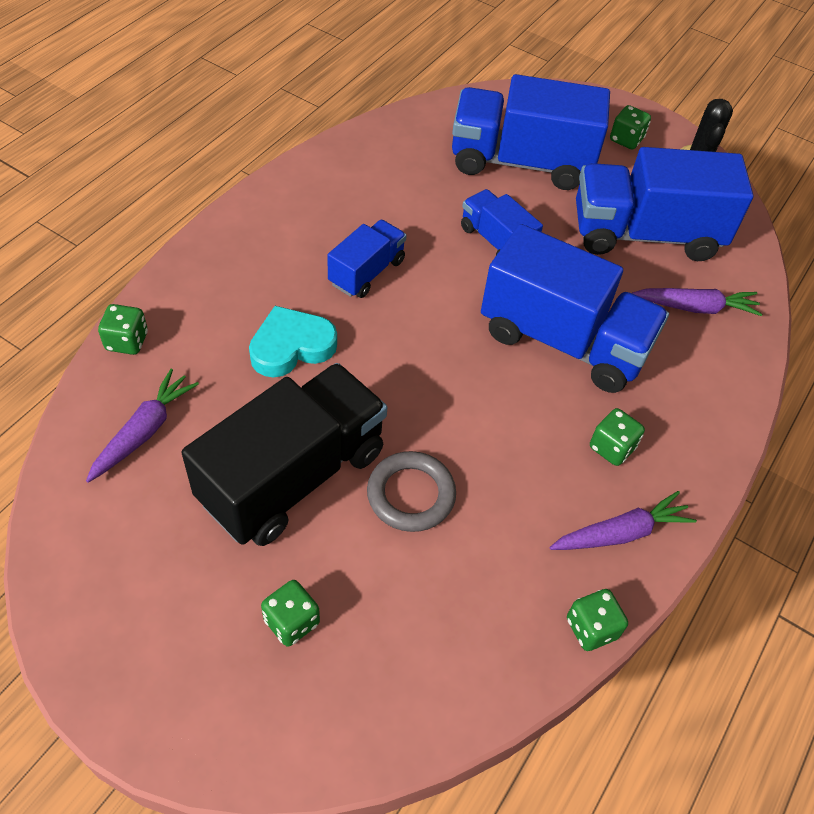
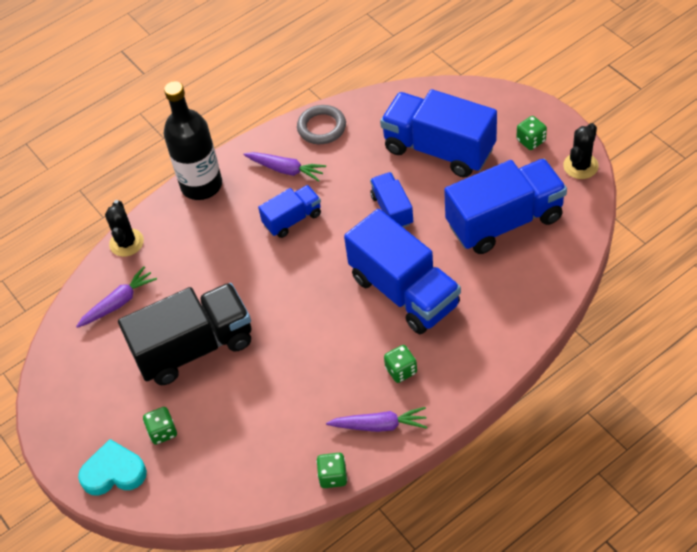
camera: 30 degrees right, 0 degrees up
green dice [98,304,148,355] -> black cactus [105,200,144,257]
turquoise heart [249,306,337,378] -> turquoise heart moved to [78,439,147,496]
grey ring [367,451,456,532] -> grey ring moved to [297,105,346,144]
blue truck [576,147,753,261] -> blue truck turned 135 degrees clockwise [444,159,567,254]
purple carrot [632,288,762,316] -> purple carrot moved to [243,152,326,181]
none -> black bottle [164,81,222,200]

